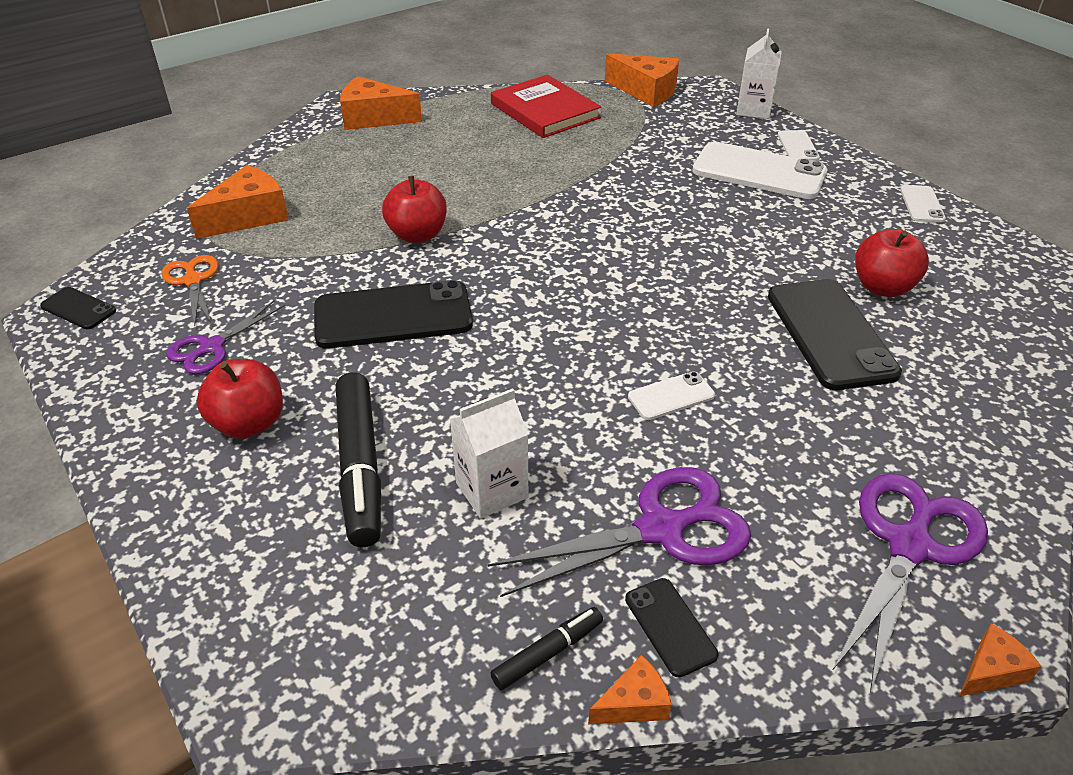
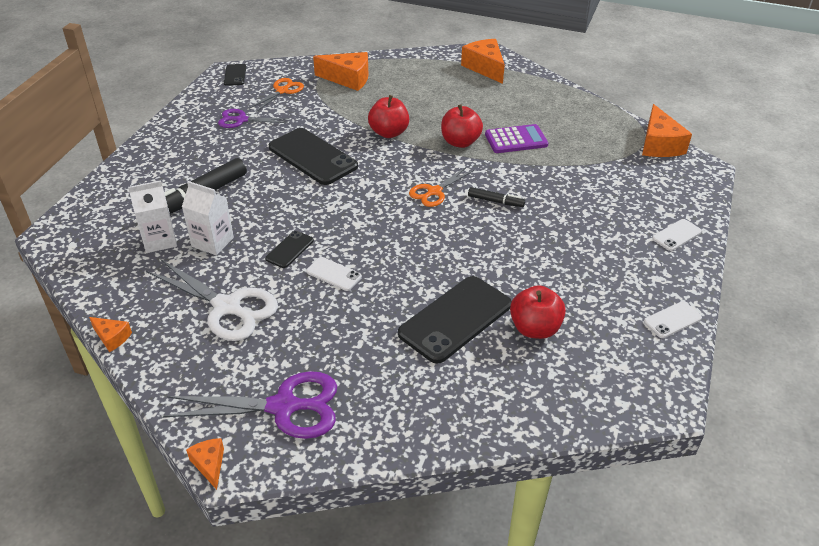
camera: 55 degrees right, 0 degrees up
red apple [197,359,283,439] -> red apple moved to [441,104,483,148]
purple scissors [488,467,751,597] -> white scissors [146,259,278,341]
black marker [490,607,603,690] -> black marker moved to [468,187,525,207]
red book [491,75,601,138] -> none
black phone [625,578,718,678] -> black phone moved to [265,231,314,268]
white phone [692,141,827,199] -> none
white carton [736,29,782,119] -> white carton moved to [128,181,177,253]
orange cheese [959,623,1042,697] -> orange cheese turned 135 degrees counterclockwise [186,438,224,490]
none -> orange scissors [409,167,474,207]
none -> purple calculator [485,124,548,153]

